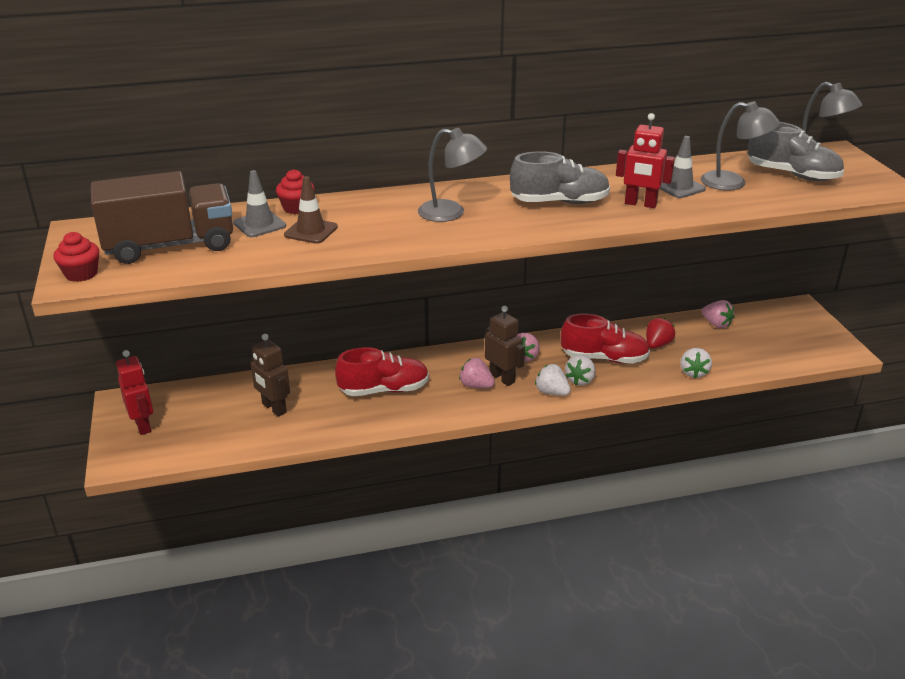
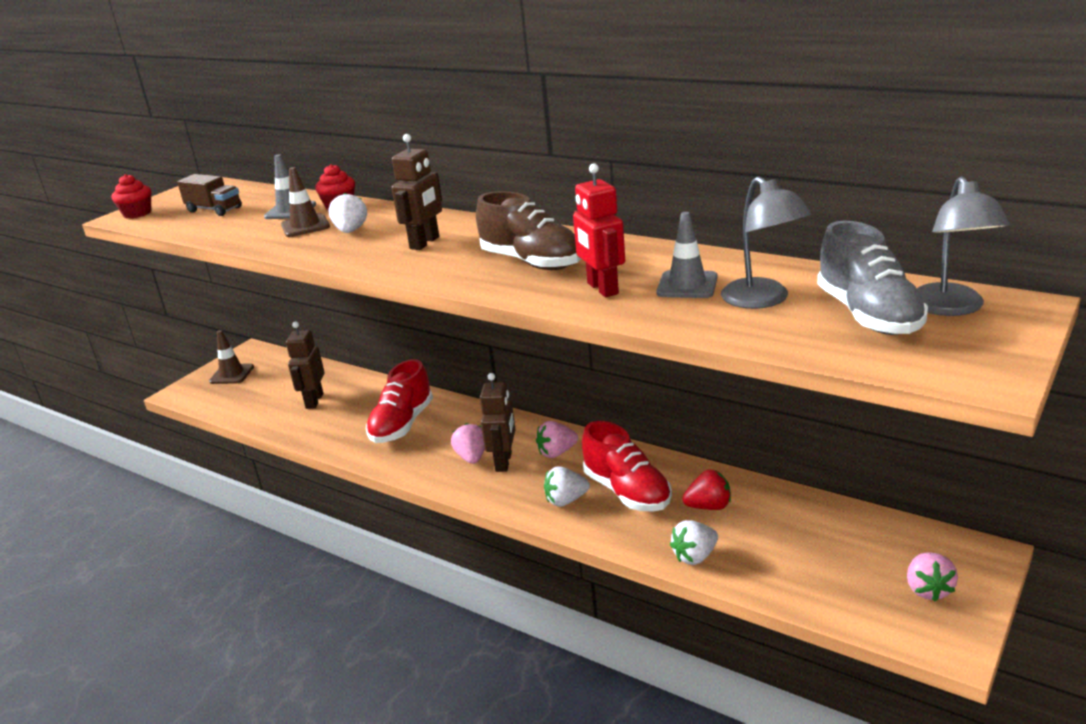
camera: 50 degrees right, 5 degrees down
brown truck [91,171,233,264] -> brown truck [177,174,242,216], size x0.50
red robot [116,350,153,435] -> brown traffic cone [209,330,254,384]
red shoe [335,347,429,396] -> red shoe turned 75 degrees clockwise [366,359,433,443]
grey lamp [418,128,487,222] -> brown robot [392,134,442,250]
grey shoe [510,151,610,204] -> brown shoe [476,191,581,270]
white strawberry [535,364,571,396] -> white strawberry moved to [328,193,367,233]
pink strawberry [702,300,735,328] -> pink strawberry moved to [907,552,958,602]

